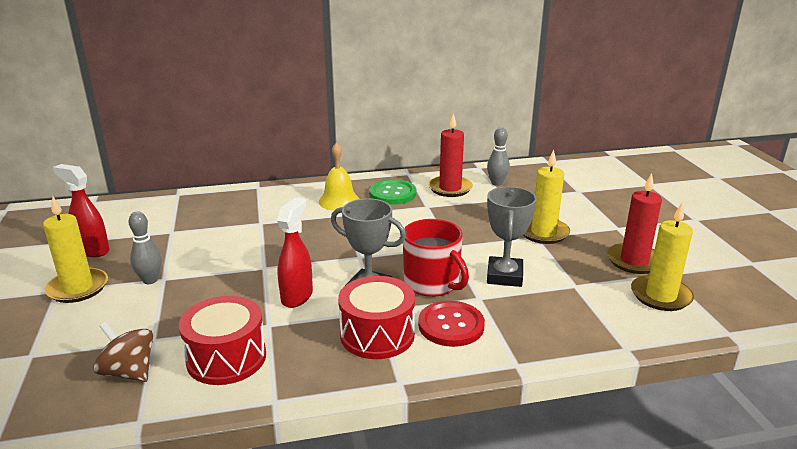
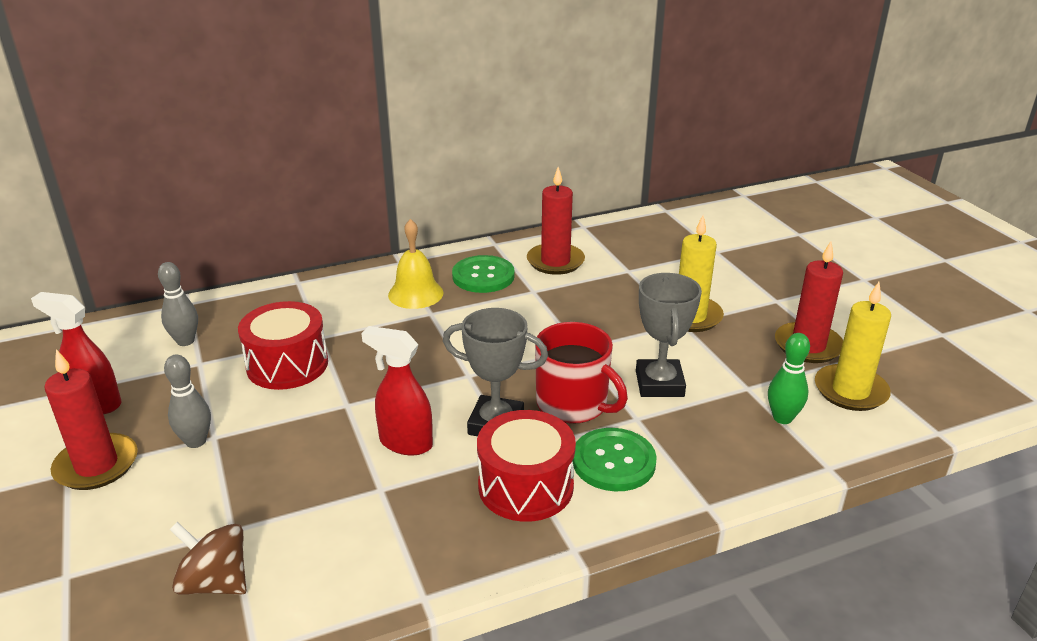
camera: 10 degrees left, 5 degrees up
yellow candle [43,197,108,303] -> red candle [45,349,138,490]
red drum [179,296,266,385] -> red drum moved to [238,301,328,390]
red spray bottle [277,197,313,308] -> red spray bottle turned 75 degrees counterclockwise [361,326,433,455]
red button [418,301,485,347] -> green button [572,428,657,491]
grey bowling pin [487,127,510,186] -> grey bowling pin moved to [158,262,198,346]
none -> green bowling pin [768,333,810,424]

